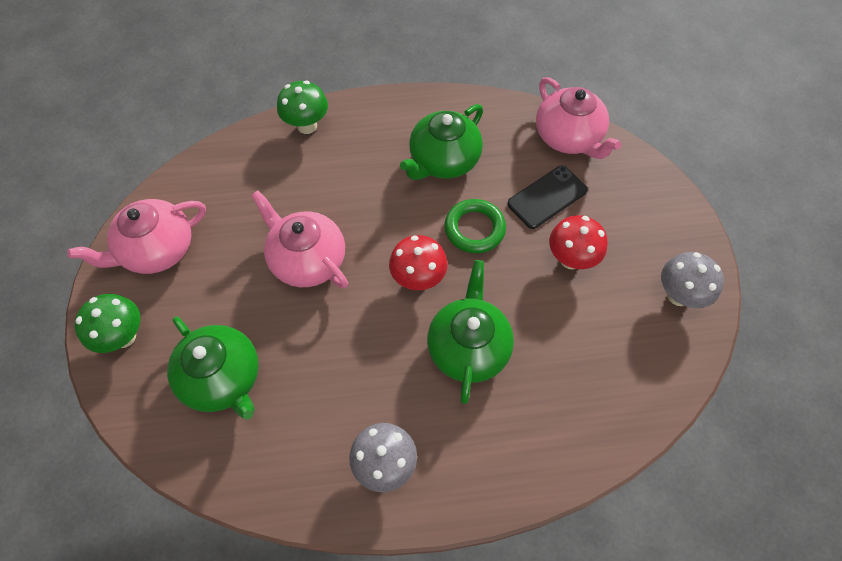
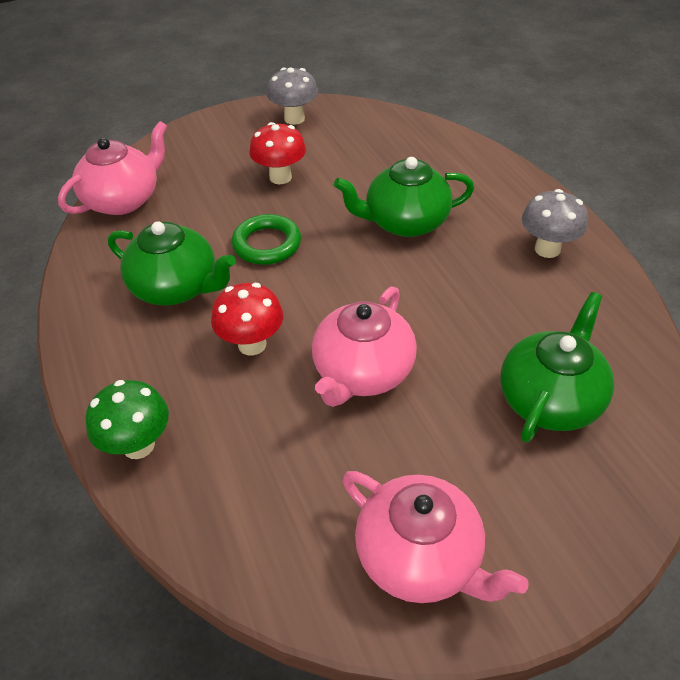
camera: 105 degrees left, 15 degrees down
green mushroom [74,294,140,353] -> none
red mushroom [389,235,447,290] -> red mushroom moved to [211,283,283,355]
black phone [507,166,588,229] -> none

